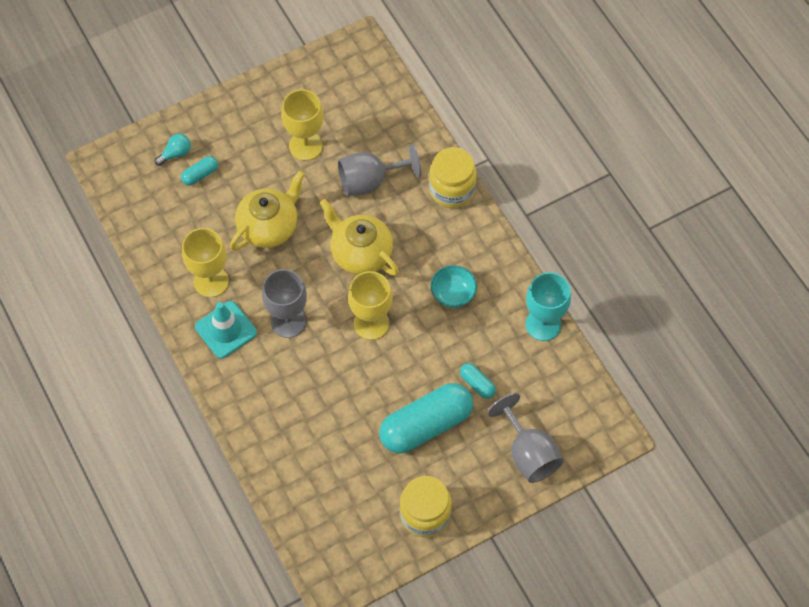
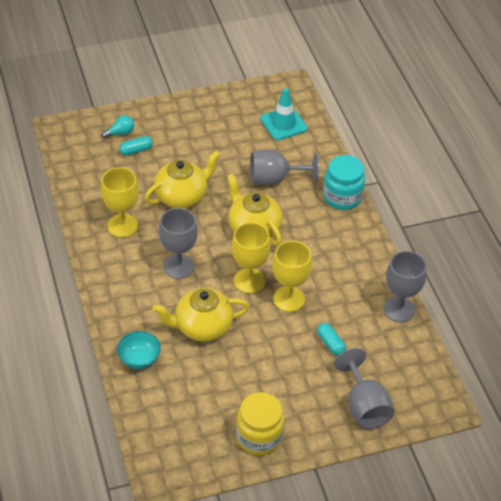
camera: 10 degrees right, 15 degrees down
turquoise traffic cone [195,301,257,359] -> turquoise traffic cone moved to [260,88,307,140]
yellow goblet [281,89,324,161] -> yellow goblet moved to [272,241,312,312]
turquoise capsule [379,383,473,453] -> none
yellow jar [429,147,477,208] -> turquoise jar [323,155,365,210]
turquoise bowl [431,265,477,308] -> turquoise bowl moved to [117,331,161,369]
turquoise goblet [526,272,571,341] -> grey goblet [383,251,427,322]
none -> yellow teapot [152,288,250,342]

